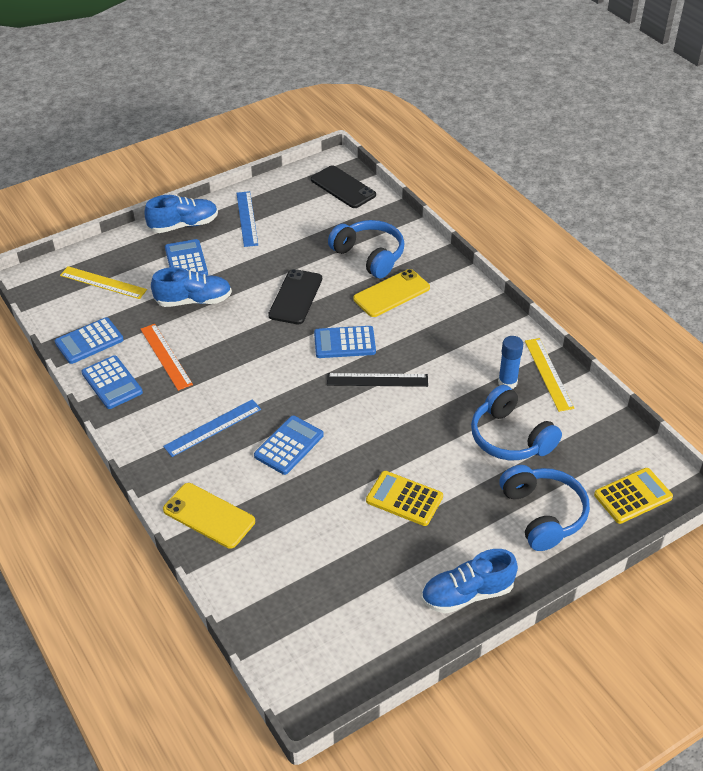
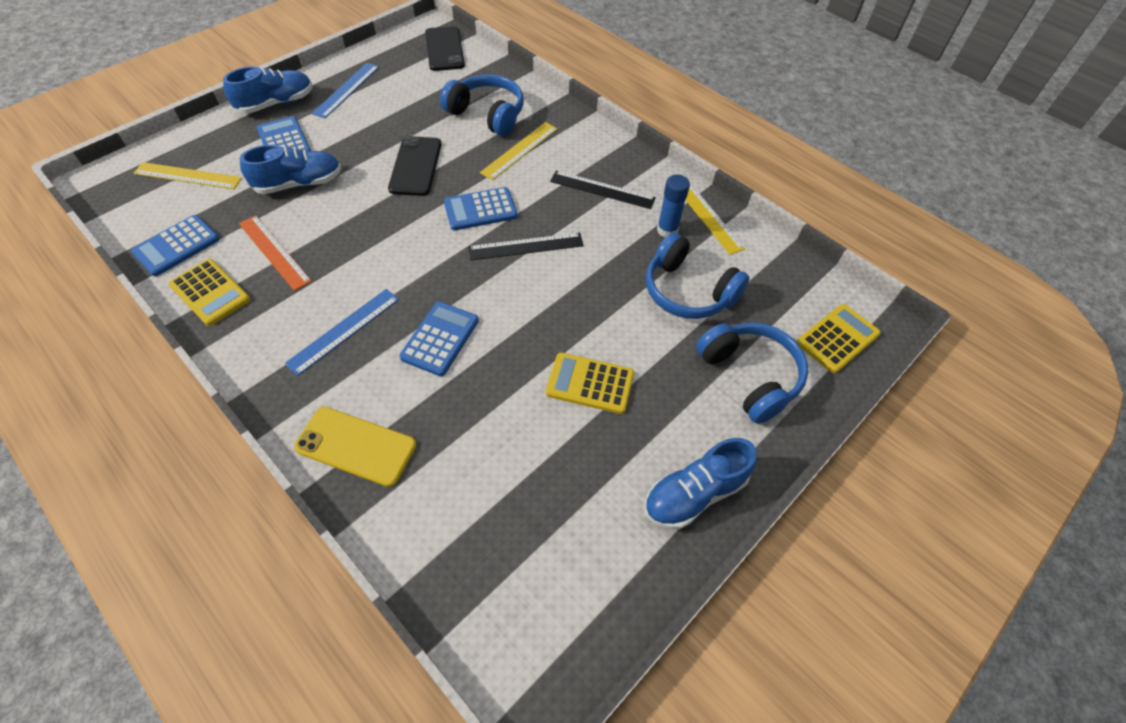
camera: 15 degrees left, 10 degrees up
blue calculator [81,355,143,409] -> yellow calculator [169,259,250,326]
blue ruler [237,191,258,247] -> blue ruler turned 45 degrees clockwise [312,63,379,118]
black phone [311,165,376,208] -> black phone turned 45 degrees clockwise [425,26,465,71]
yellow phone [353,269,430,317] -> yellow ruler [480,122,558,180]
none -> black ruler [550,170,656,209]

